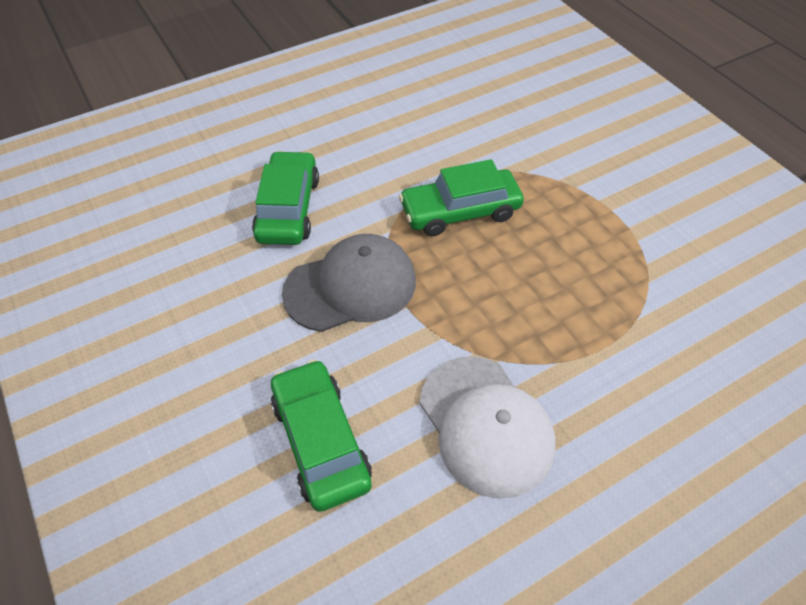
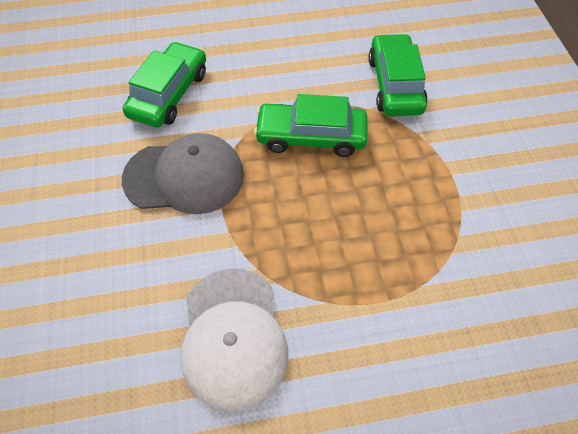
camera: 20 degrees right, 5 degrees up
green car [271,359,372,512] -> green car moved to [368,33,428,116]

